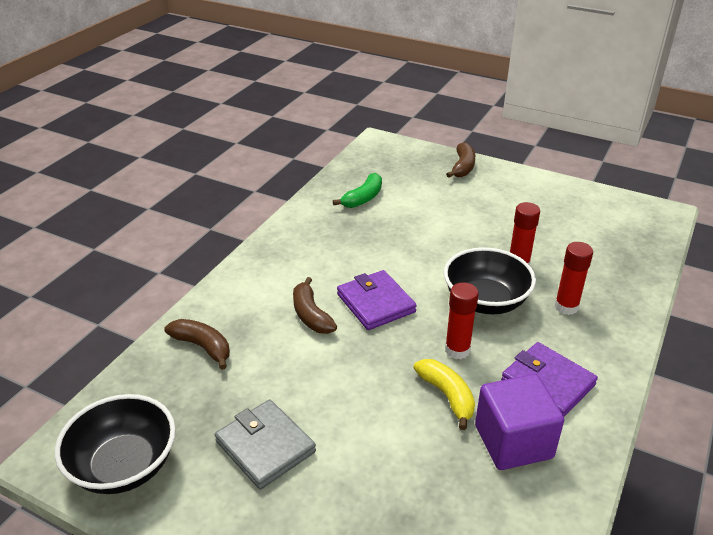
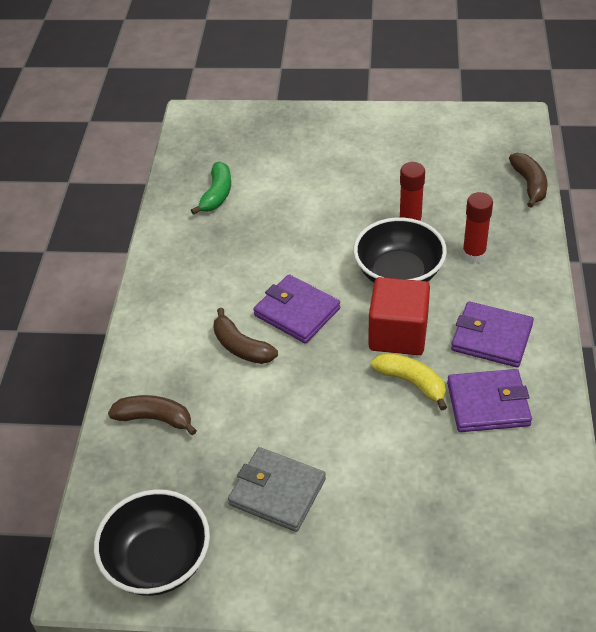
camera: 20 degrees left, 10 degrees up
red glue stick [445,282,479,359] -> red cube [369,277,430,355]
brown banana [446,142,475,178] -> brown banana moved to [509,153,548,208]
purple cube [475,374,564,470] -> purple wallet [447,369,532,432]

